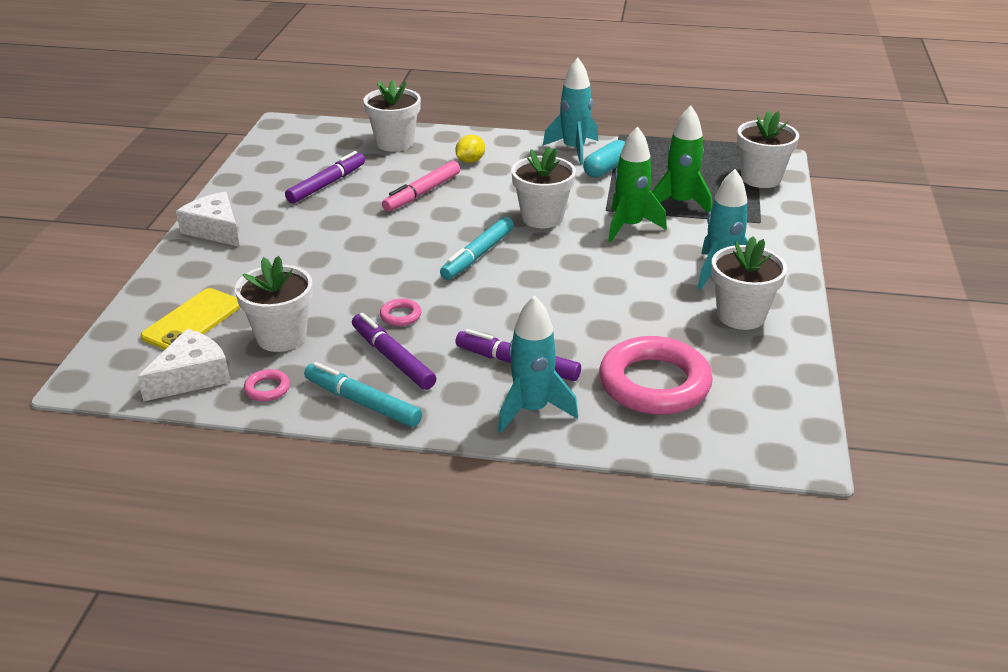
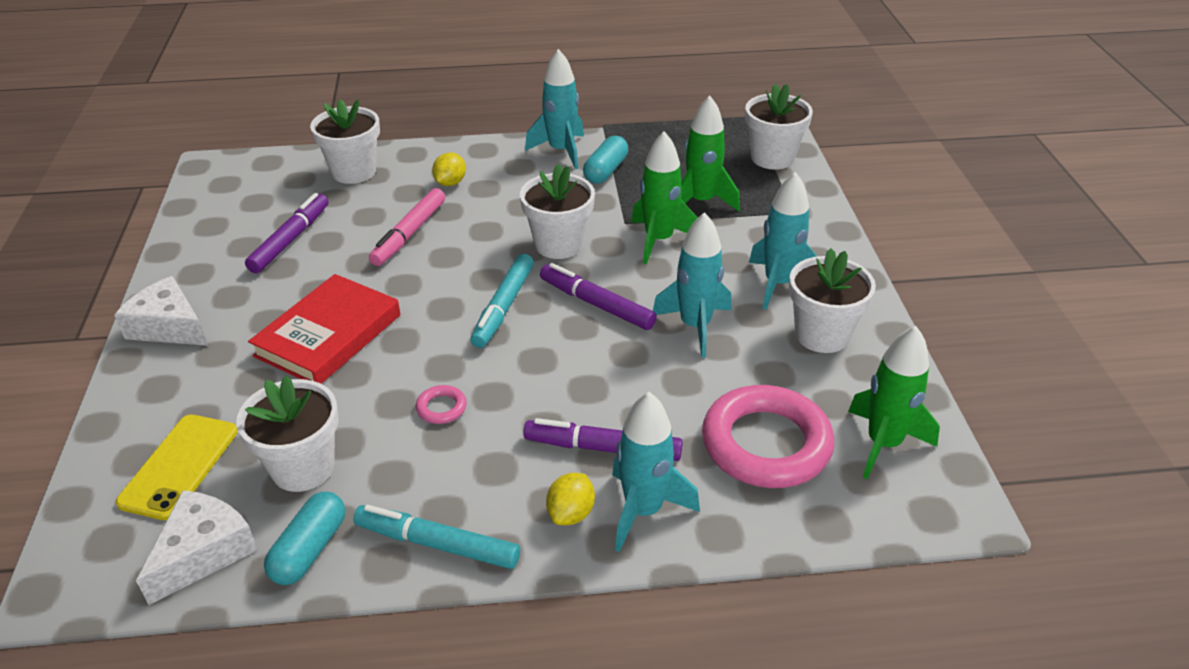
camera: 15 degrees left, 5 degrees up
pink ring [244,369,290,401] -> turquoise capsule [264,492,345,585]
purple marker [352,313,436,390] -> purple marker moved to [540,263,657,330]
none -> red book [248,274,400,384]
none -> yellow lemon [546,473,595,525]
none -> turquoise rocket [653,212,731,358]
none -> green rocket [848,326,940,479]

